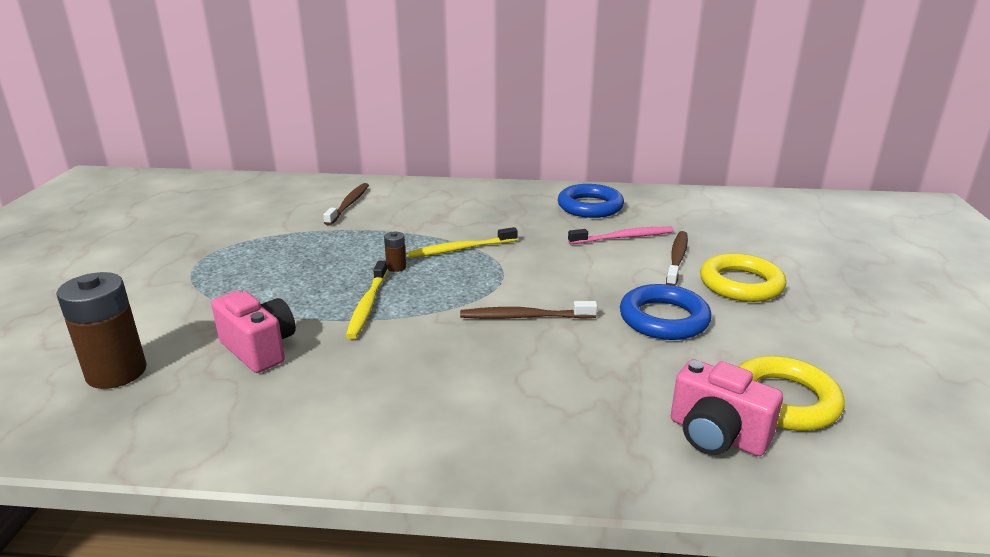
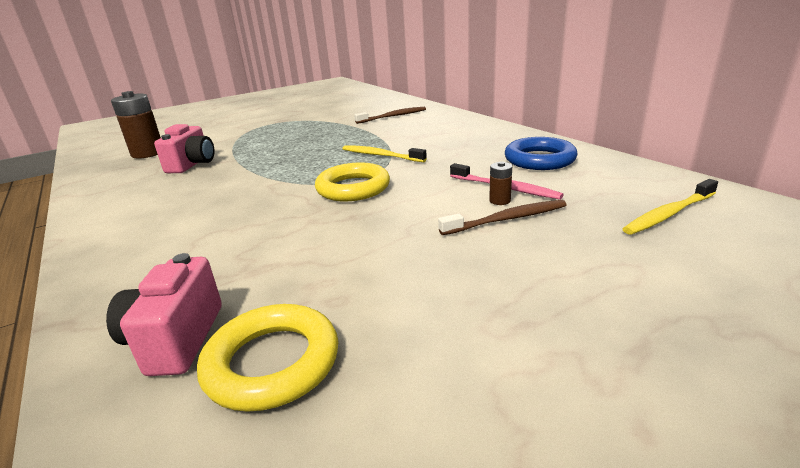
camera: 55 degrees right, 0 degrees up
yellow toothbrush [346,261,387,339] -> yellow toothbrush moved to [623,179,718,235]
brown battery [384,232,406,272] -> brown battery moved to [489,161,512,205]
brown toothbrush [460,301,597,319] -> none
blue ring [620,284,712,340] -> none
yellow ring [700,253,786,302] -> yellow ring moved to [315,163,390,201]

